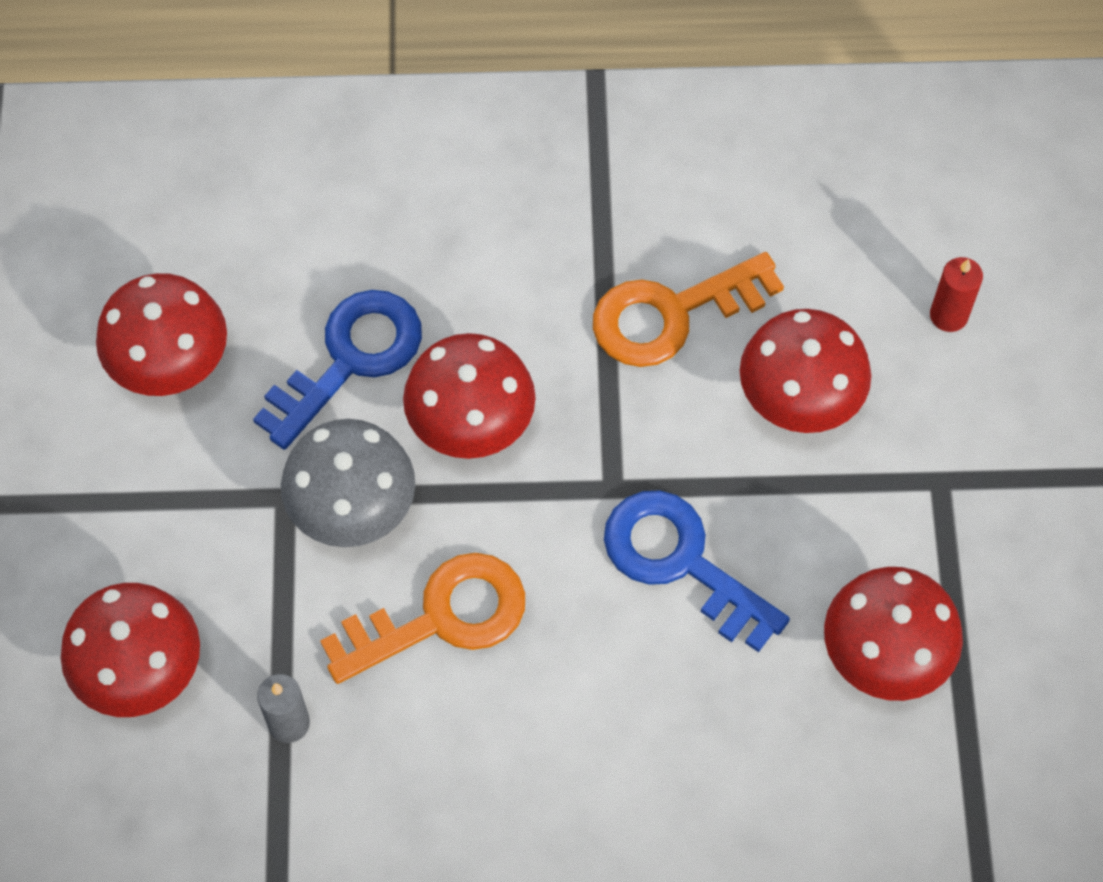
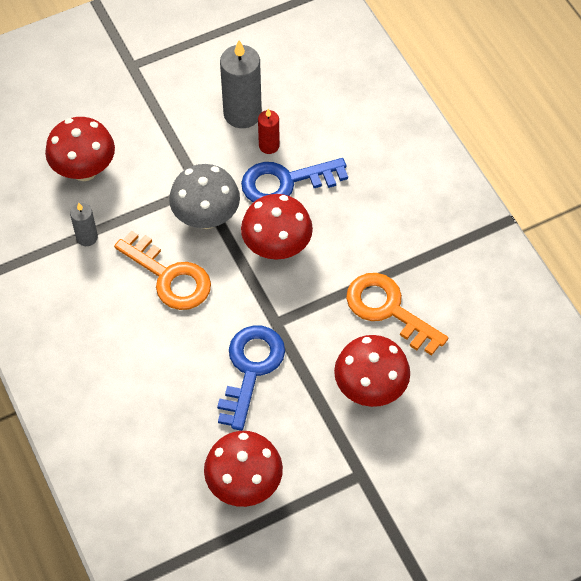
camera: 65 degrees right, 5 degrees down
red mushroom [96,273,227,396] -> grey candle [220,40,262,128]
blue key [253,290,422,450] -> blue key turned 150 degrees clockwise [241,158,348,202]
red candle [930,257,983,332] -> red candle moved to [258,109,280,154]

